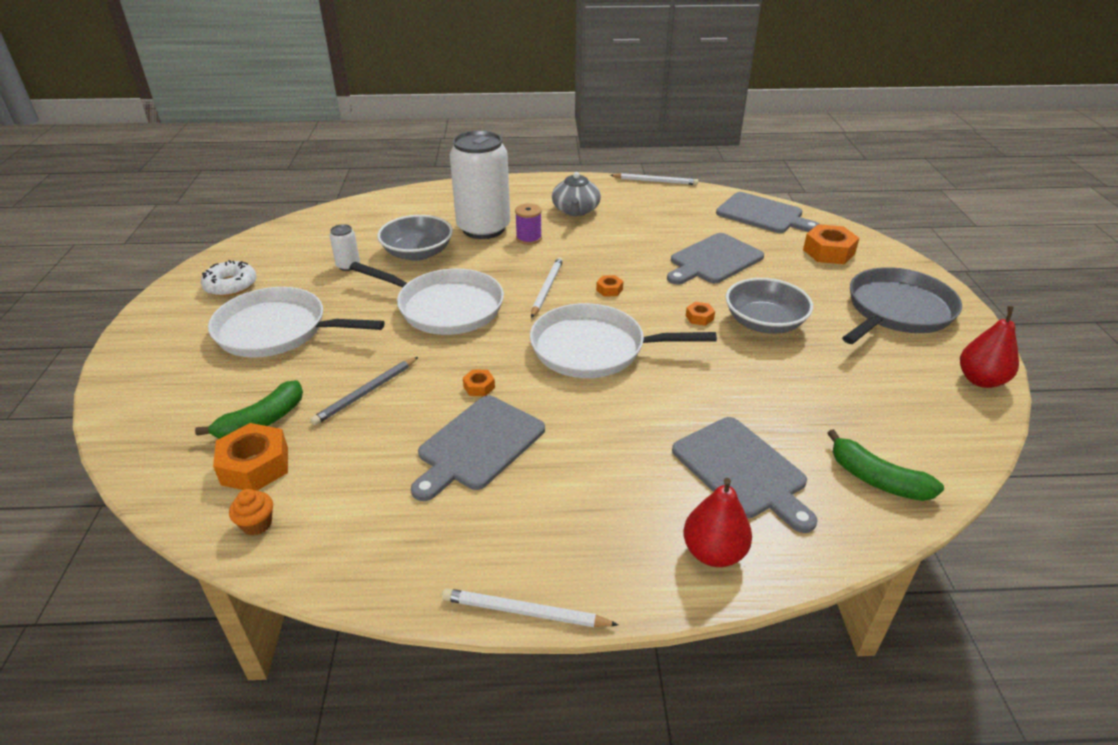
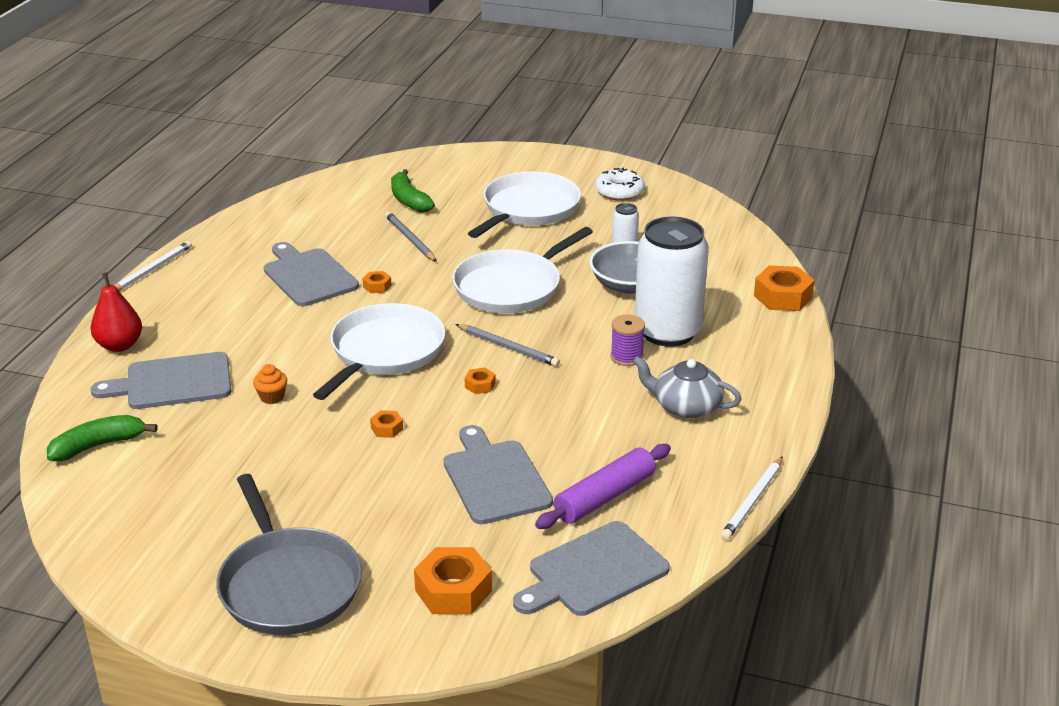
camera: 110 degrees right, 5 degrees down
orange nut [213,423,288,491] -> orange nut moved to [754,266,815,311]
orange cupcake [229,489,273,536] -> orange cupcake moved to [253,364,287,404]
white pencil [531,257,563,318] -> grey pencil [455,324,560,367]
grey bowl [726,278,813,334] -> none
red pear [960,306,1019,388] -> none
none -> purple rolling pin [535,444,671,529]

